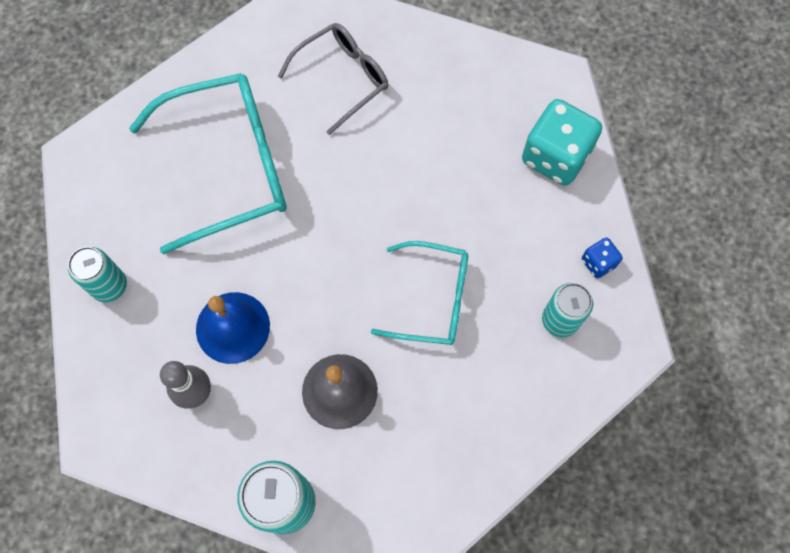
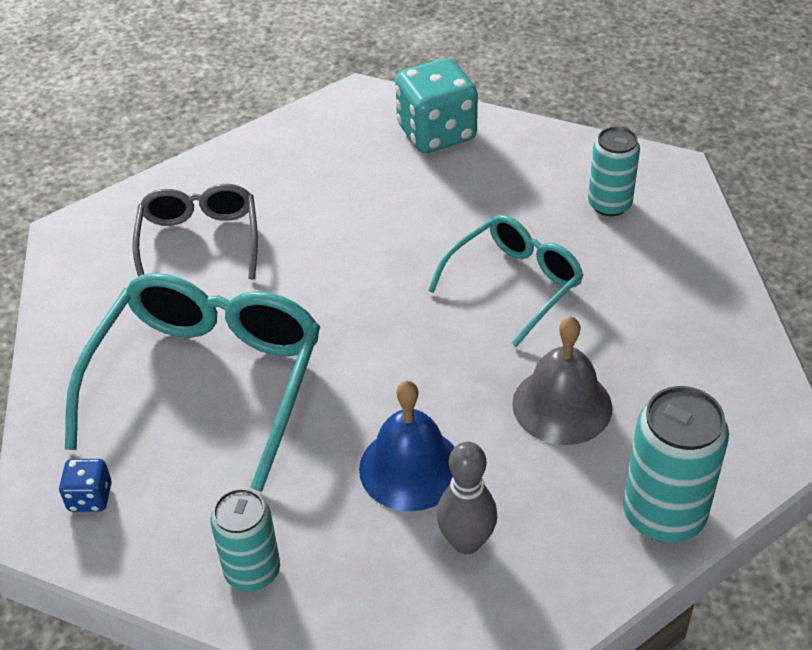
camera: 55 degrees left, 25 degrees down
blue dice [582,238,623,278] -> blue dice moved to [59,459,112,512]

